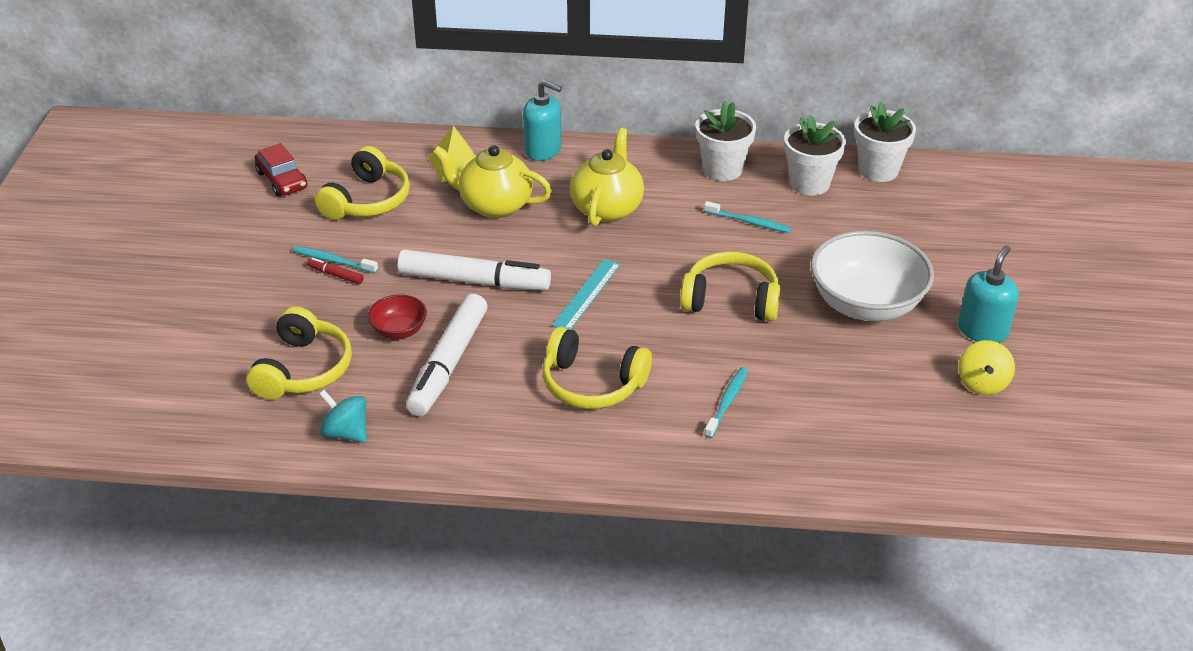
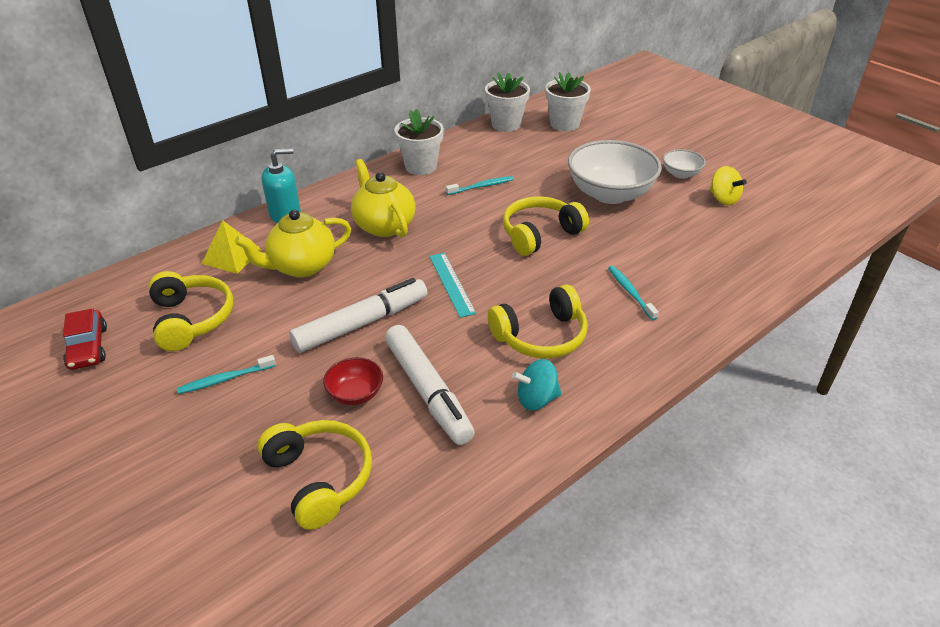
camera: 45 degrees left, 0 degrees up
red car [255,143,308,196] -> red car turned 60 degrees clockwise [63,308,107,370]
red marker [307,258,364,284] -> none
turquoise spinning top [319,390,367,443] -> turquoise spinning top moved to [512,359,562,411]
white flower pot [784,115,846,196] -> white flower pot moved to [545,72,591,131]
turquoise soap dispenser [958,245,1019,343] -> white bowl [663,149,706,179]

